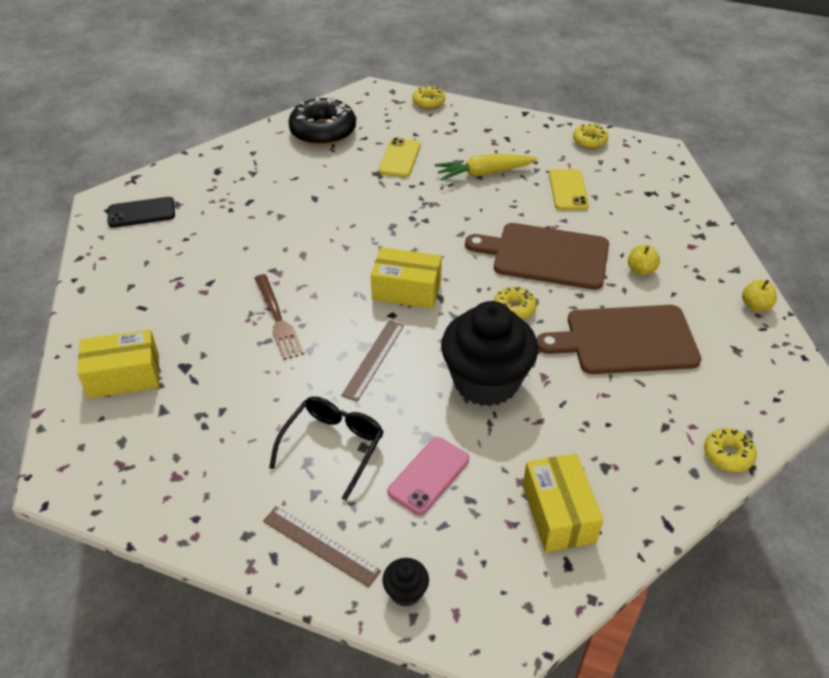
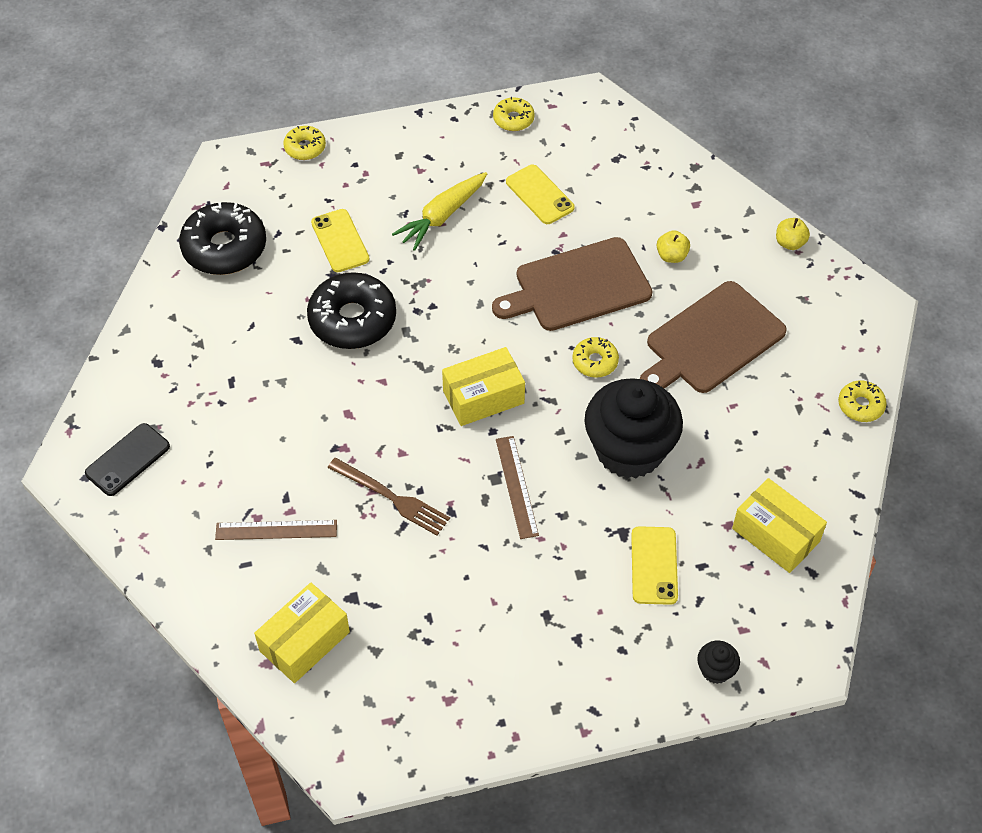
camera: 35 degrees left, 10 degrees up
brown ruler [263,507,381,587] -> brown ruler moved to [215,520,337,540]
black glasses [269,396,384,501] -> none
pink phone [387,437,469,515] -> yellow phone [631,526,678,605]
none -> black donut [307,272,396,349]

